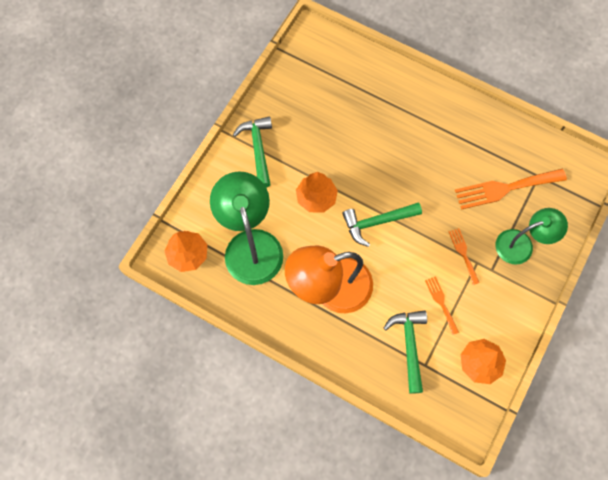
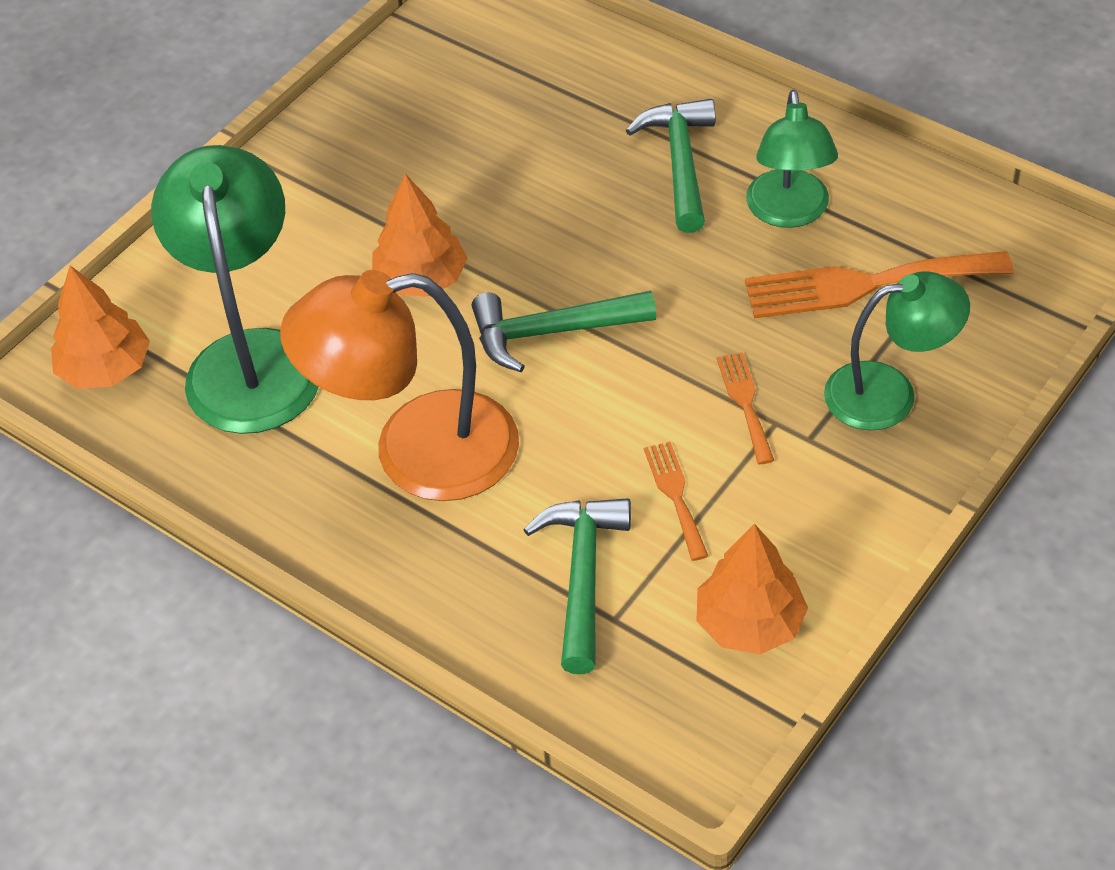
camera: 10 degrees right, 20 degrees down
green hammer [233,116,272,188] -> green hammer moved to [626,99,715,233]
none -> green lamp [746,90,838,228]

